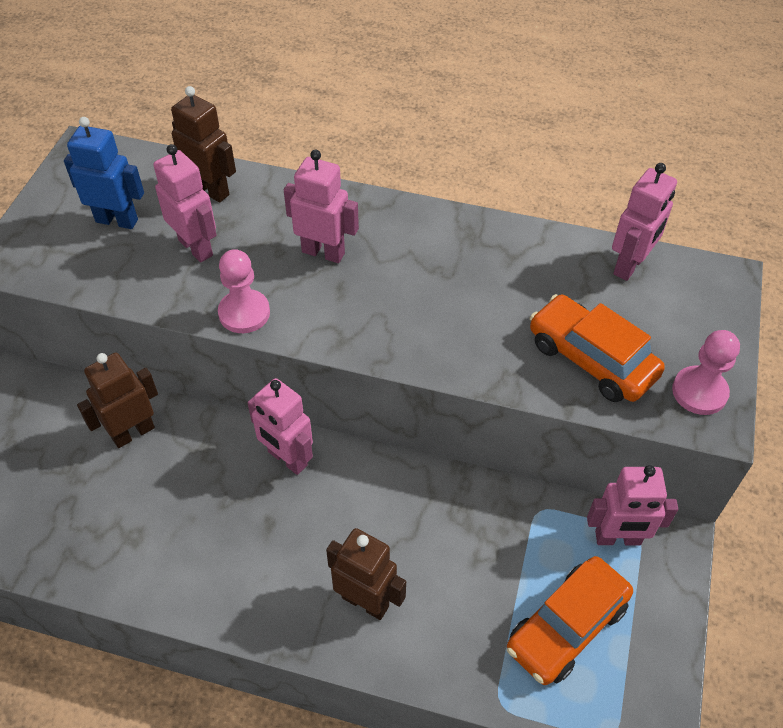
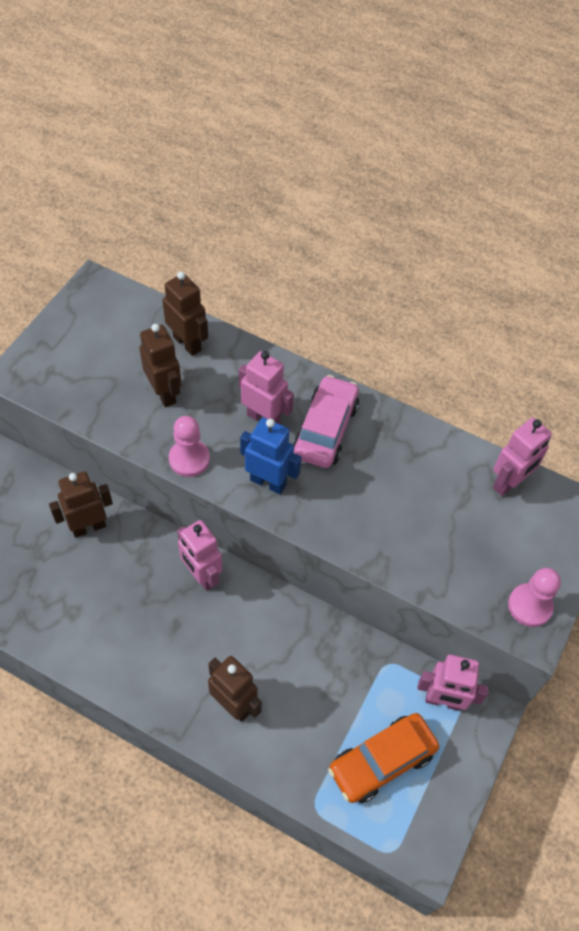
camera: 10 degrees right, 5 degrees up
blue robot [64,117,144,229] -> blue robot moved to [240,418,302,494]
pink robot [153,144,217,263] -> brown robot [139,324,182,407]
orange car [530,294,665,402] -> none
none -> pink car [293,375,359,468]

